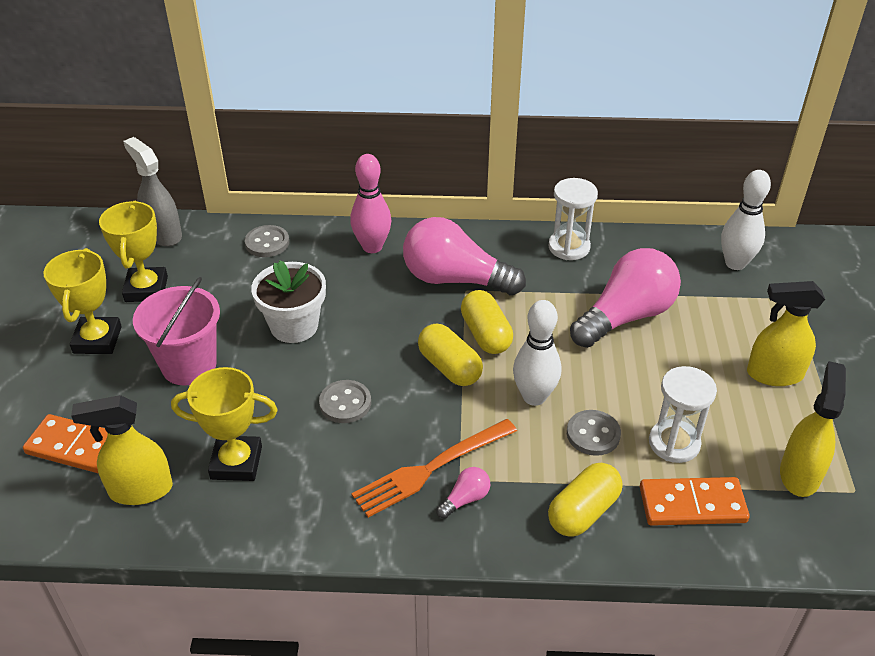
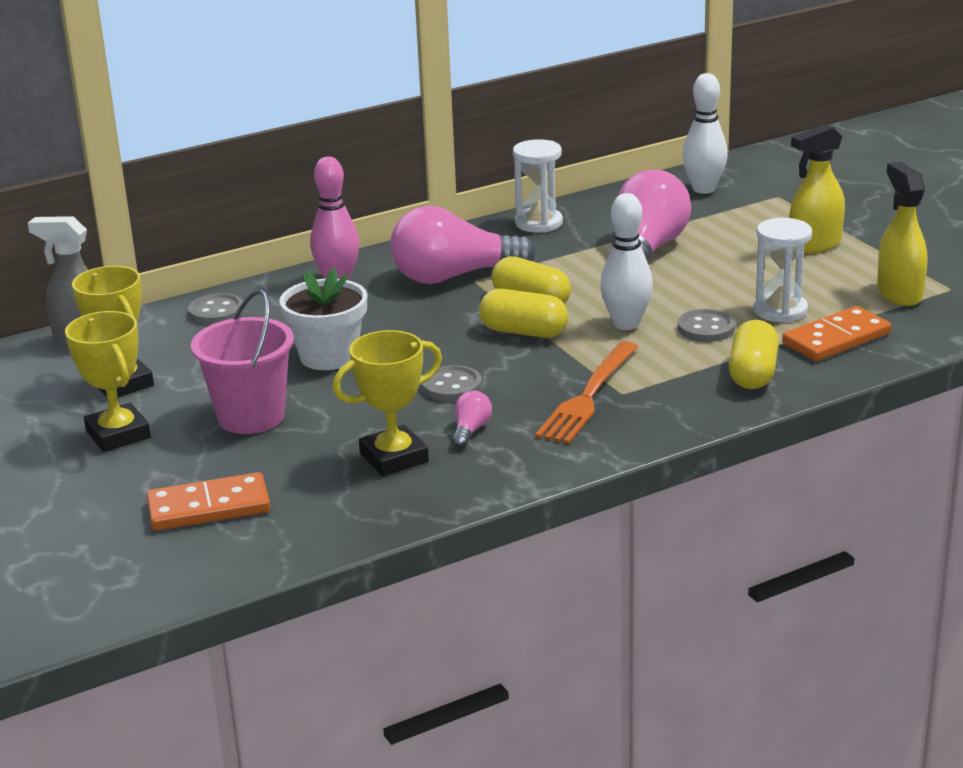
camera: 30 degrees left, 15 degrees down
yellow spray bottle [71,395,173,505] -> none
pink light bulb [436,467,490,519] -> pink light bulb moved to [452,391,492,448]

